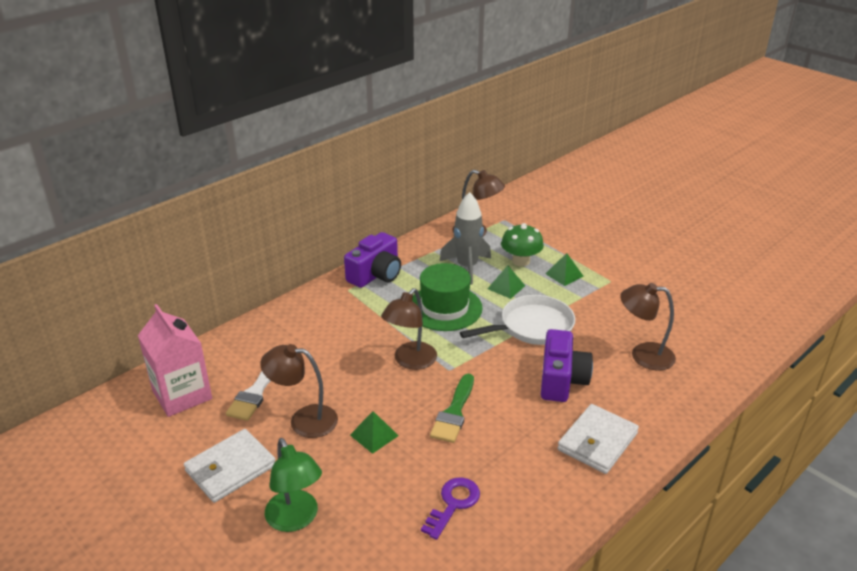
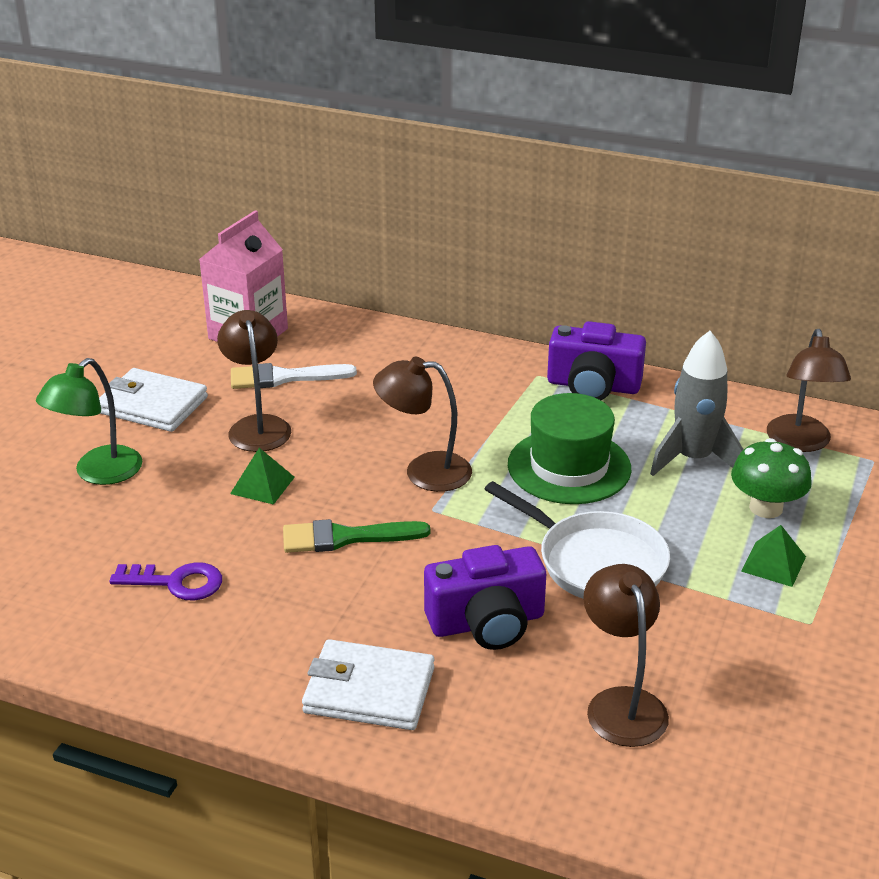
camera: 65 degrees right, 0 degrees up
green pyramid [487,265,525,299] -> none

